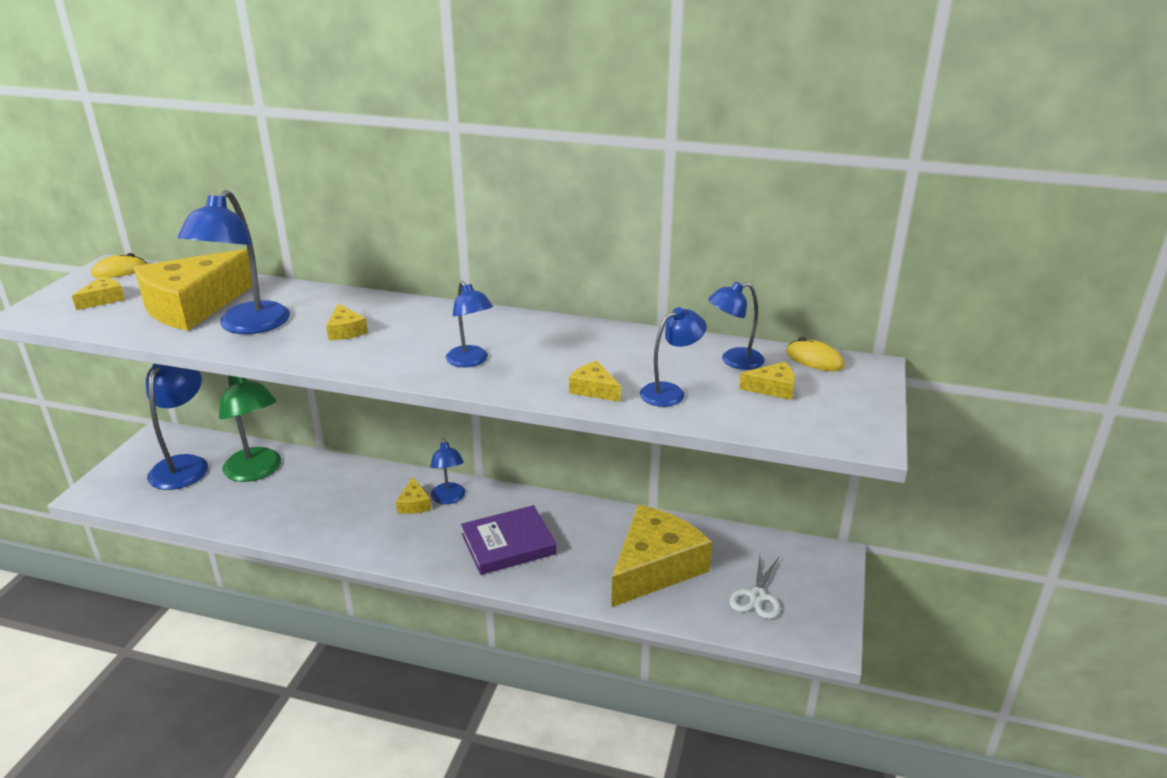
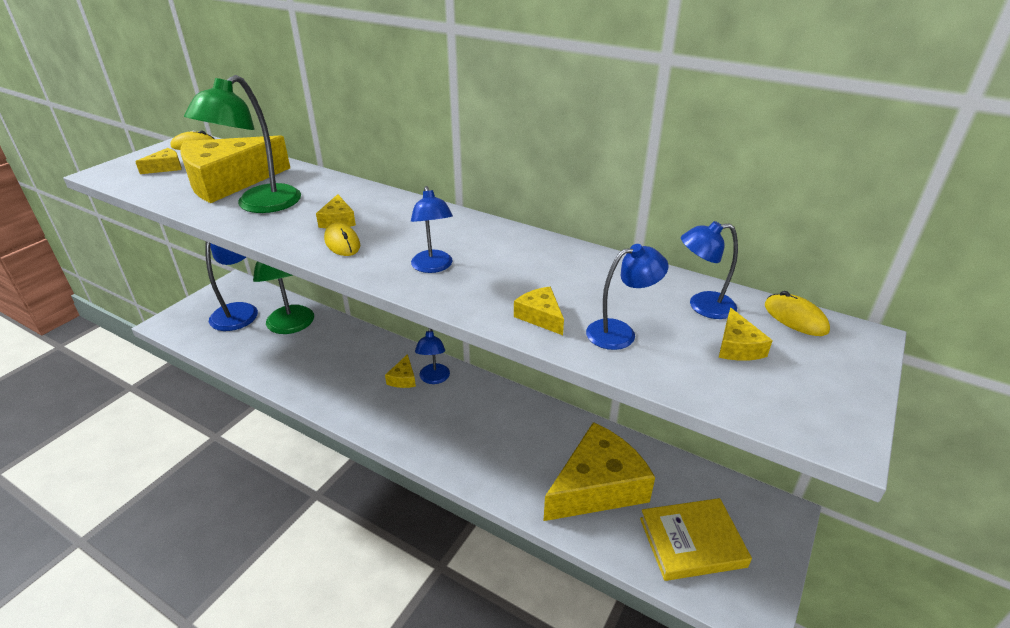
camera: 15 degrees right, 5 degrees up
blue lamp [178,190,290,334] -> green lamp [184,75,301,213]
purple book [461,505,556,575] -> none
white scissors [729,555,780,619] -> yellow book [640,498,752,581]
yellow cheese [739,362,795,400] -> yellow cheese turned 75 degrees clockwise [719,308,773,361]
none -> yellow mouse [324,222,360,256]

